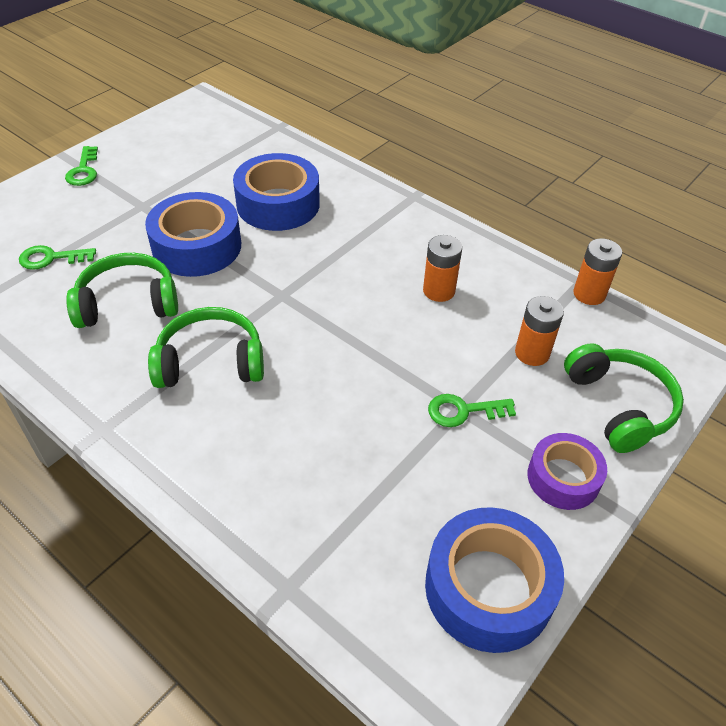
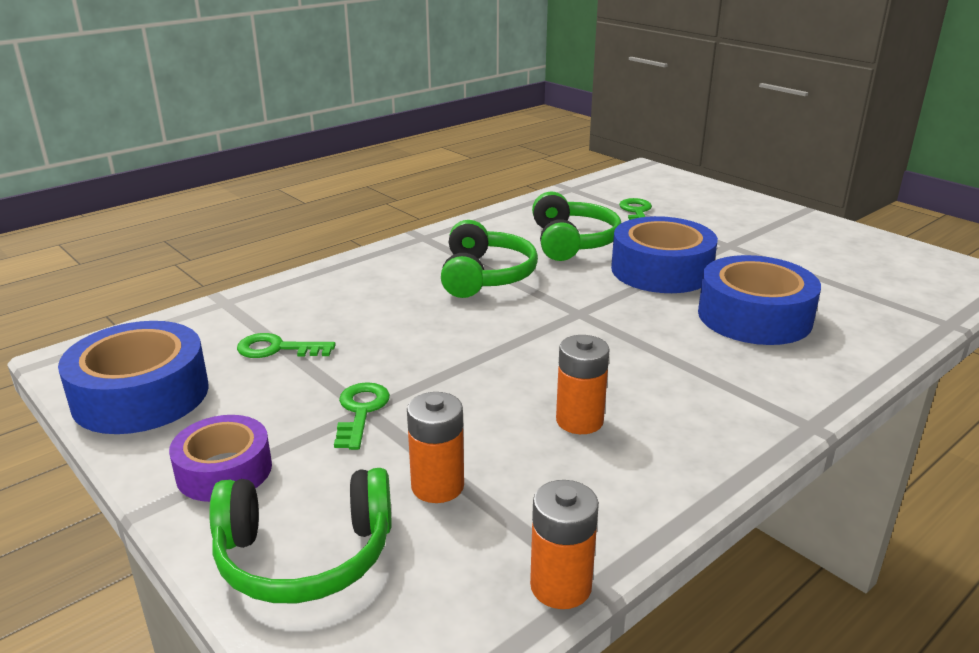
camera: 100 degrees right, 20 degrees down
green key [65,146,98,186] -> green key moved to [237,333,336,358]

